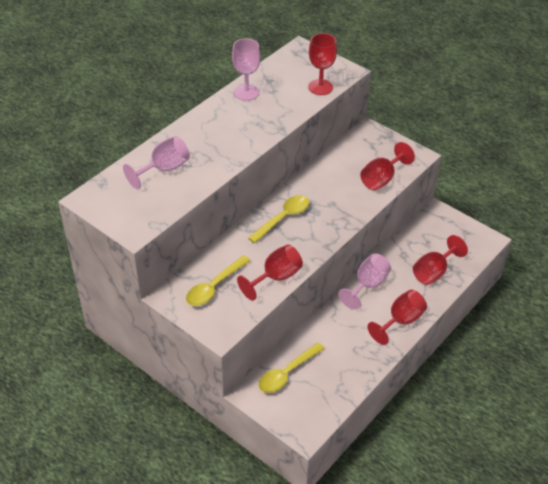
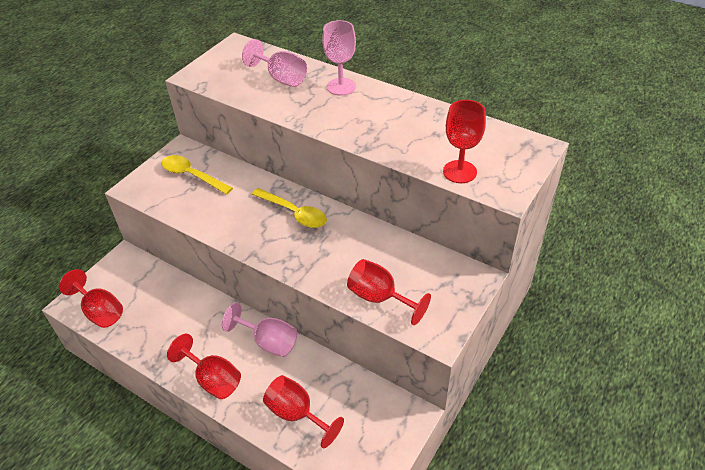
camera: 85 degrees right, 0 degrees up
pink goblet [232,38,260,101] -> pink goblet moved to [322,20,356,95]
red goblet [237,244,303,300] -> red goblet moved to [59,269,123,328]
yellow spoon [258,342,325,393] -> none

